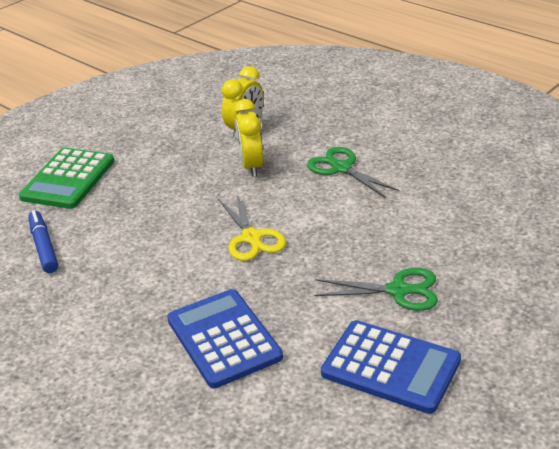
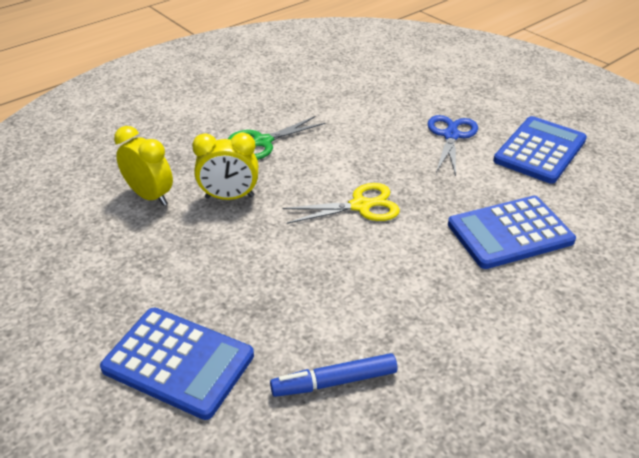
camera: 85 degrees left, 5 degrees up
green calculator [19,148,114,209] -> blue calculator [100,308,254,420]
green scissors [314,268,438,311] -> blue scissors [427,115,478,176]

